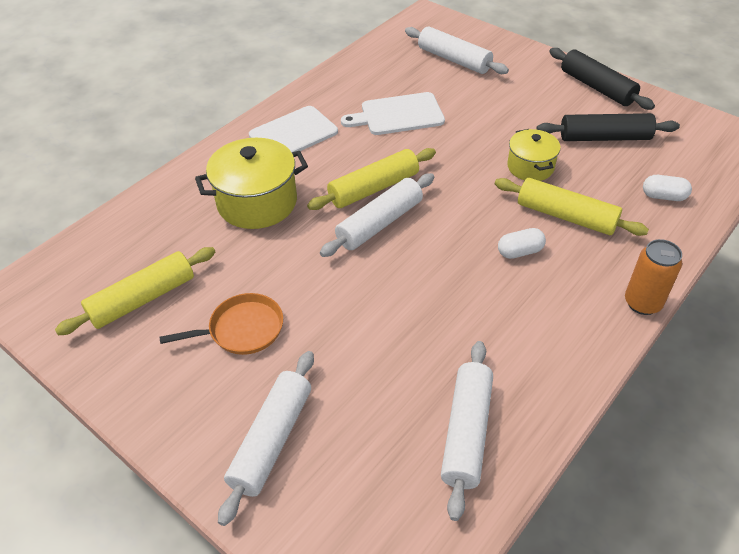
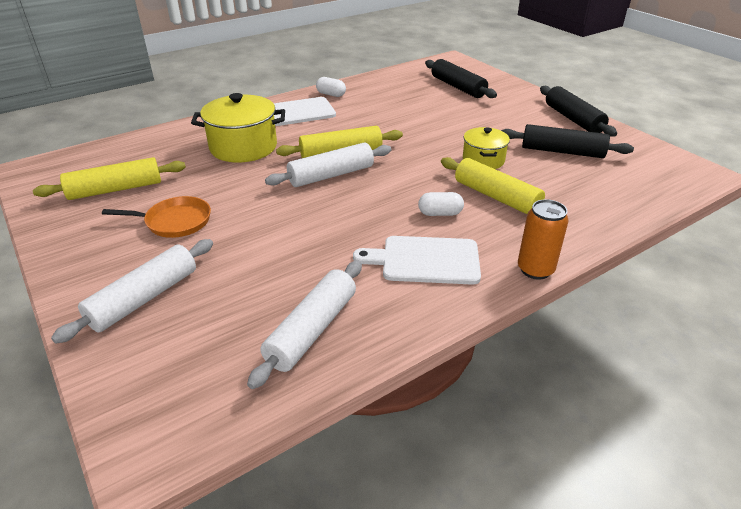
camera: 15 degrees right, 10 degrees down
white cutting board [341,92,445,135] -> white cutting board moved to [353,236,481,285]
white rolling pin [405,27,509,74] -> black rolling pin [425,59,497,98]
white capsule [643,175,692,201] -> white capsule moved to [316,77,346,97]

